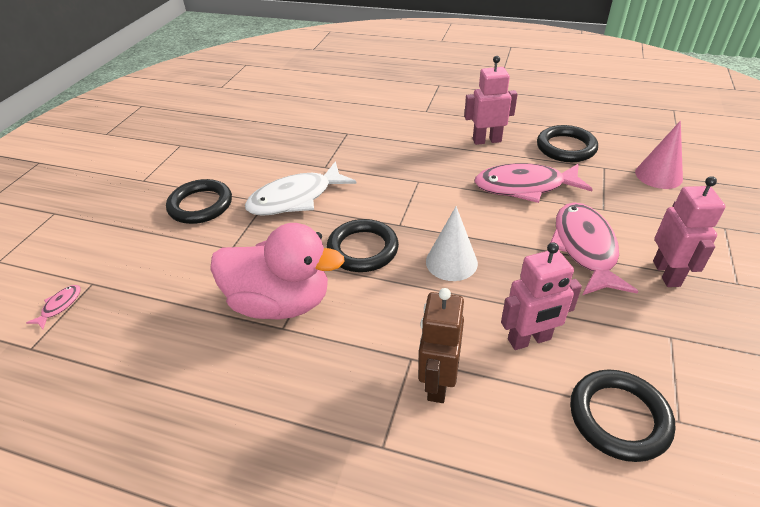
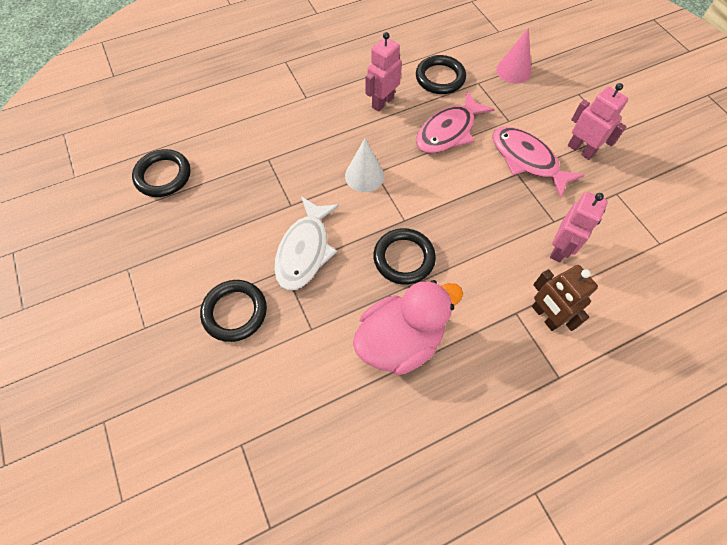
camera: 45 degrees left, 20 degrees up
pink fish [26,285,81,329] -> none
white cone [426,206,478,281] -> white cone moved to [345,138,384,192]
black ring [570,369,676,462] -> black ring moved to [132,149,190,197]

